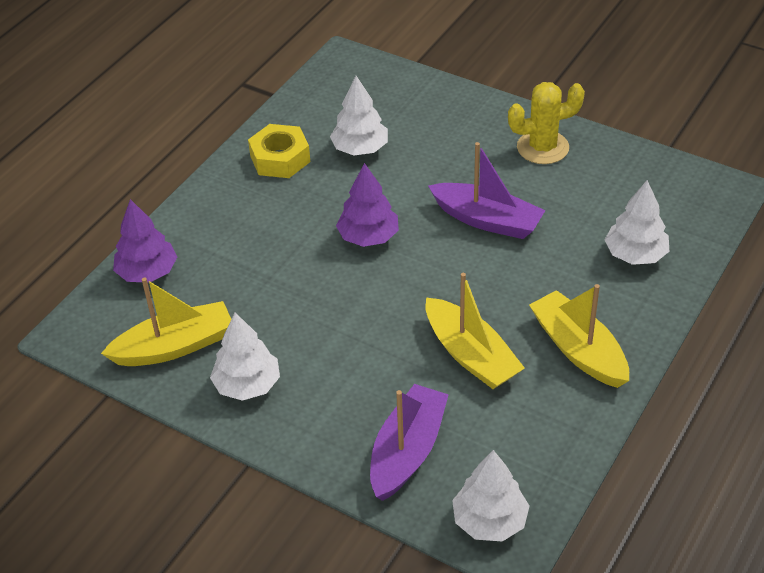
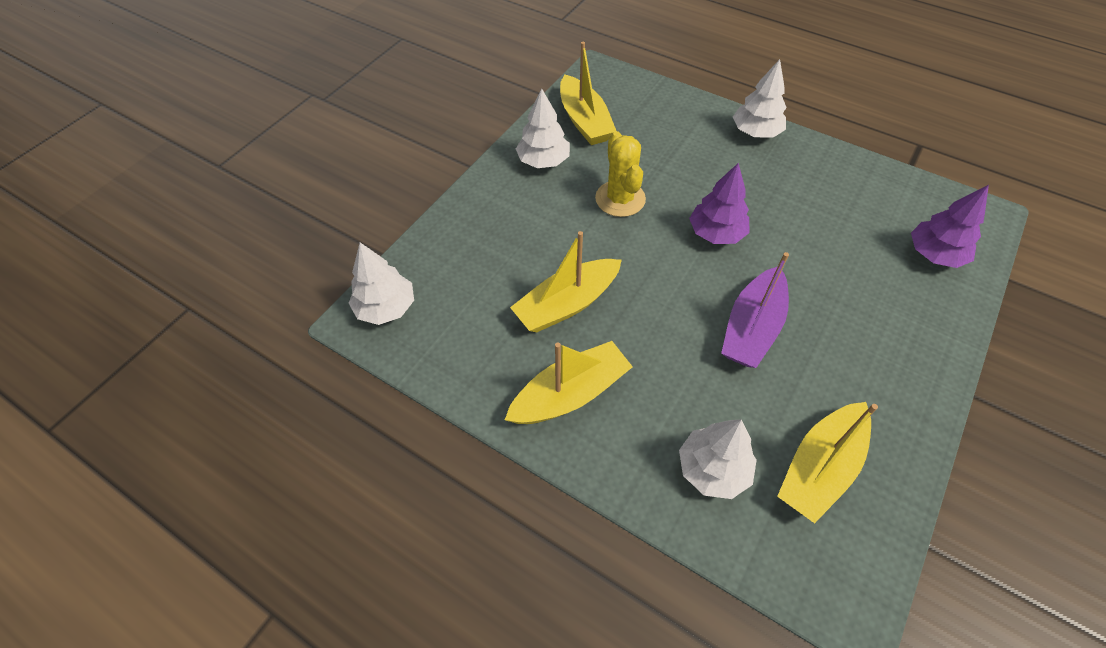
camera: 90 degrees right, 10 degrees up
purple tree [113,199,177,283] -> purple tree moved to [911,185,989,268]
yellow nut [248,124,310,178] -> none
white tree [330,76,388,156] -> white tree moved to [733,59,787,138]
purple boat [370,384,449,501] -> none
yellow cactus [508,82,585,164] -> yellow cactus moved to [595,131,646,217]
none -> yellow boat [777,402,878,523]

